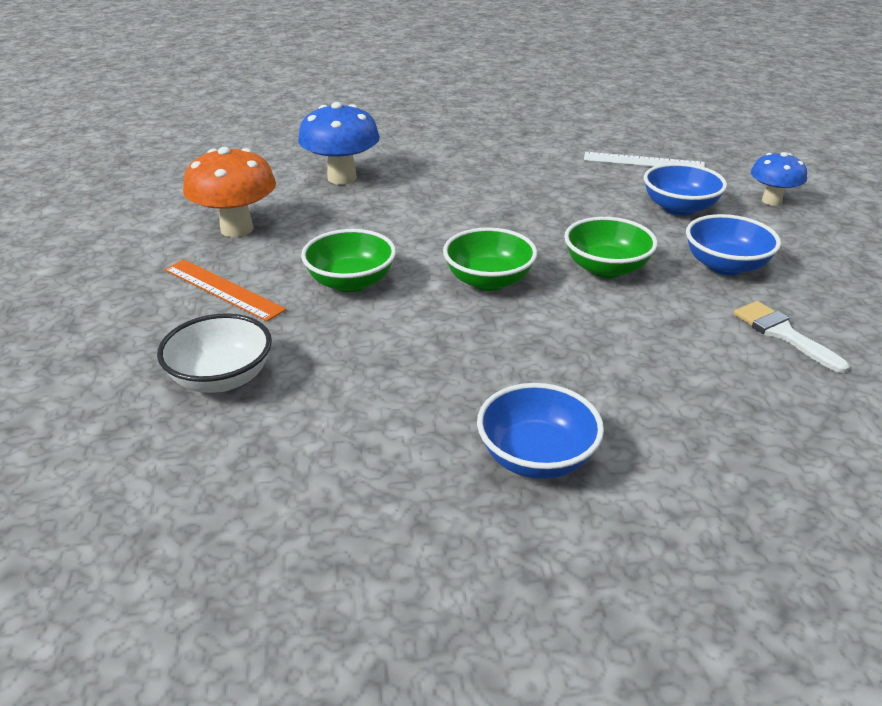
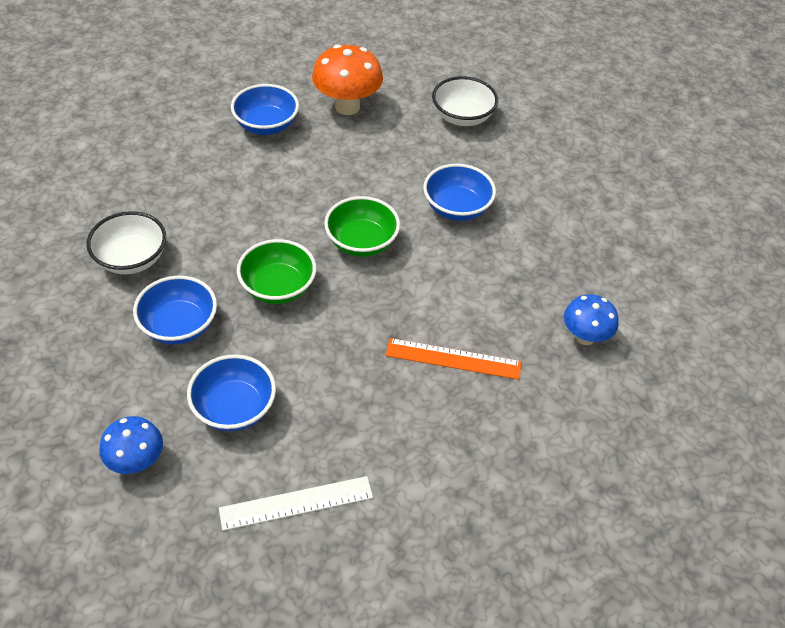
camera: 150 degrees right, 15 degrees up
orange ruler [164,260,286,322] -> orange ruler moved to [386,338,522,380]
orange mushroom [183,147,276,237] -> orange mushroom moved to [312,44,383,115]
blue mushroom [298,102,380,185] -> blue mushroom [564,294,619,345], size x0.63
green bowl [301,229,396,292] -> blue bowl [423,164,496,221]
white brush [734,301,849,373] -> white bowl [86,211,166,274]

